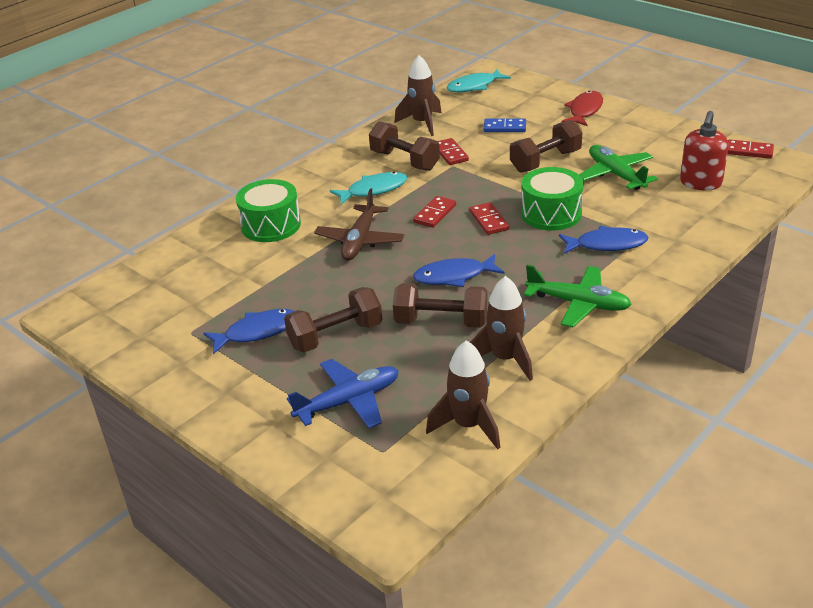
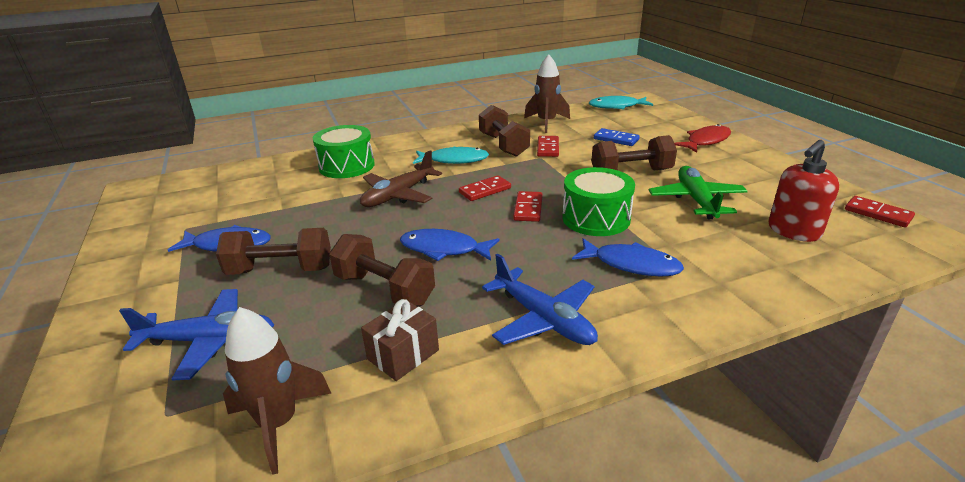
camera: 25 degrees right, 5 degrees down
brown rocket [470,276,533,381] -> brown gift [361,299,439,381]
green plane [524,265,632,327] -> blue plane [482,254,598,345]

